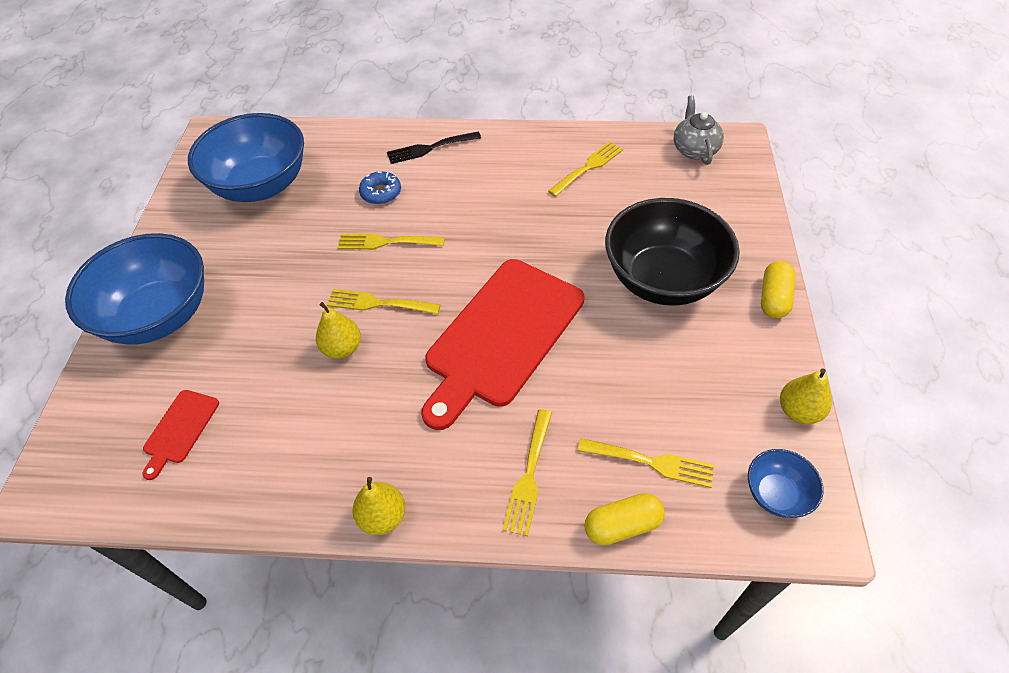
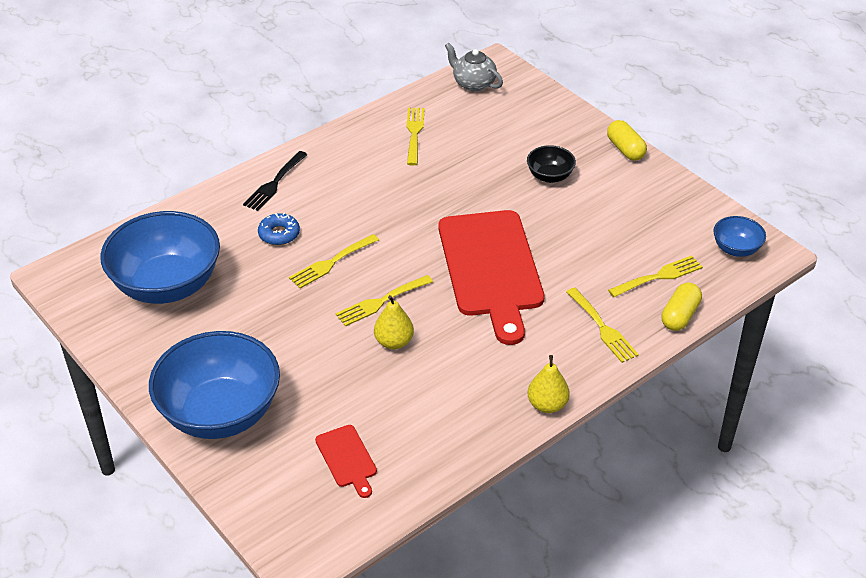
camera: 45 degrees left, 10 degrees down
black bowl [605,198,740,306] -> black bowl [527,145,576,183], size x0.46
yellow pear [780,368,832,424] -> none

